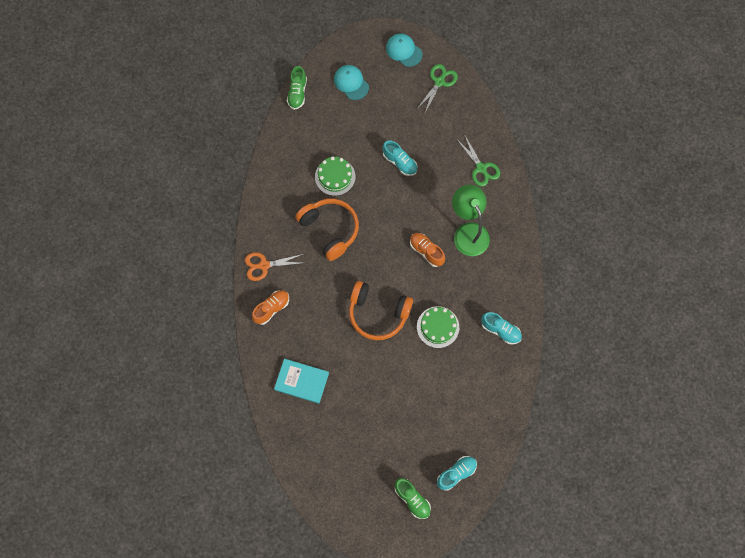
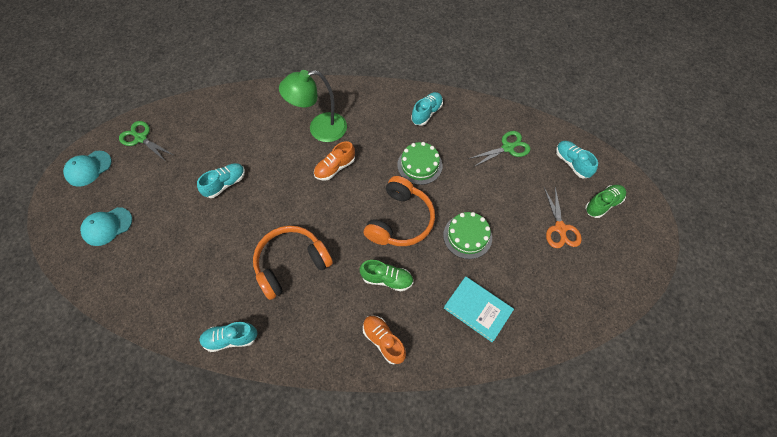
camera: 85 degrees left, 10 degrees down
orange scissors [245,252,303,281] -> orange scissors moved to [544,187,582,248]
turquoise book [274,359,329,404] -> turquoise book turned 75 degrees counterclockwise [444,276,514,342]
green shoe [287,66,307,110] -> green shoe moved to [360,260,414,291]
green cake [315,157,355,196] -> green cake moved to [443,212,492,259]
green scissors [457,134,500,187] -> green scissors moved to [468,131,531,167]
none -> turquoise shoe [199,322,258,352]

